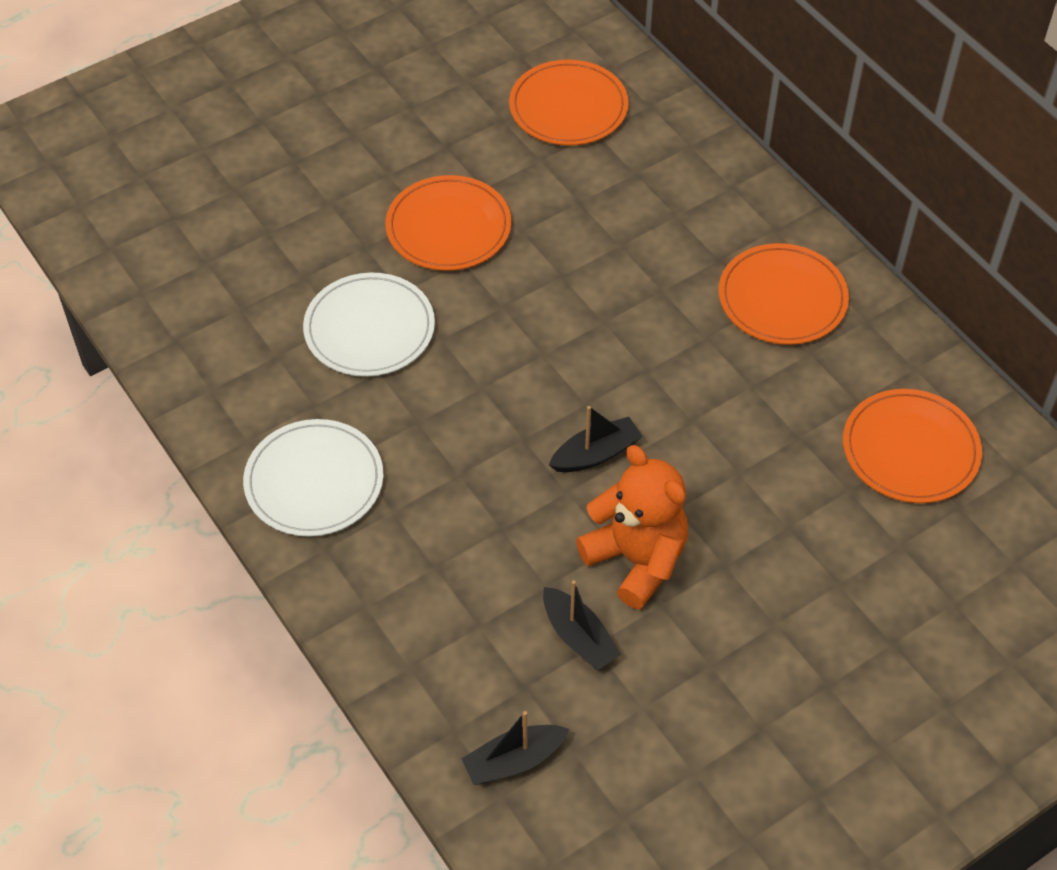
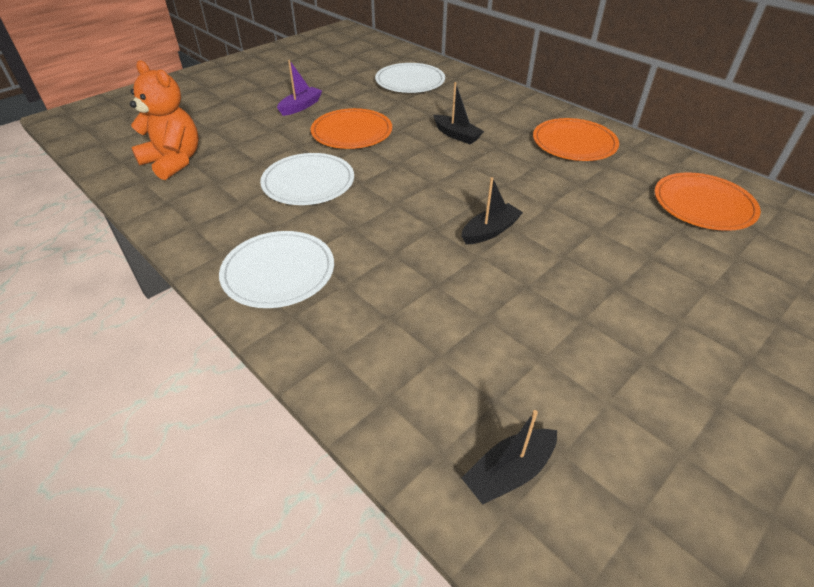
camera: 10 degrees left, 10 degrees down
orange plate [509,60,629,146] -> white plate [375,63,445,93]
black boat [543,580,621,670] -> black boat moved to [433,82,484,144]
orange teddy bear [576,445,688,609] -> orange teddy bear moved to [130,60,199,180]
none -> purple boat [277,60,322,116]

